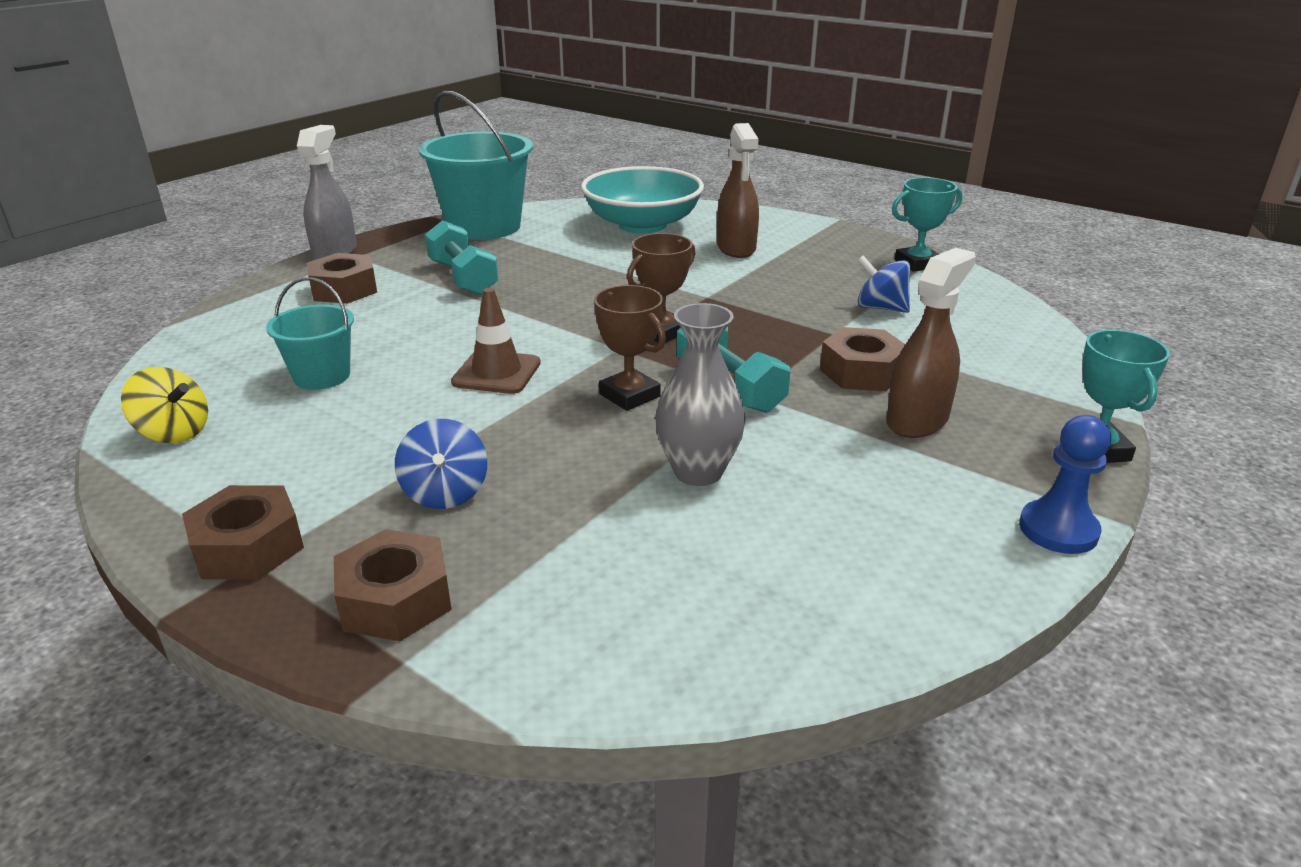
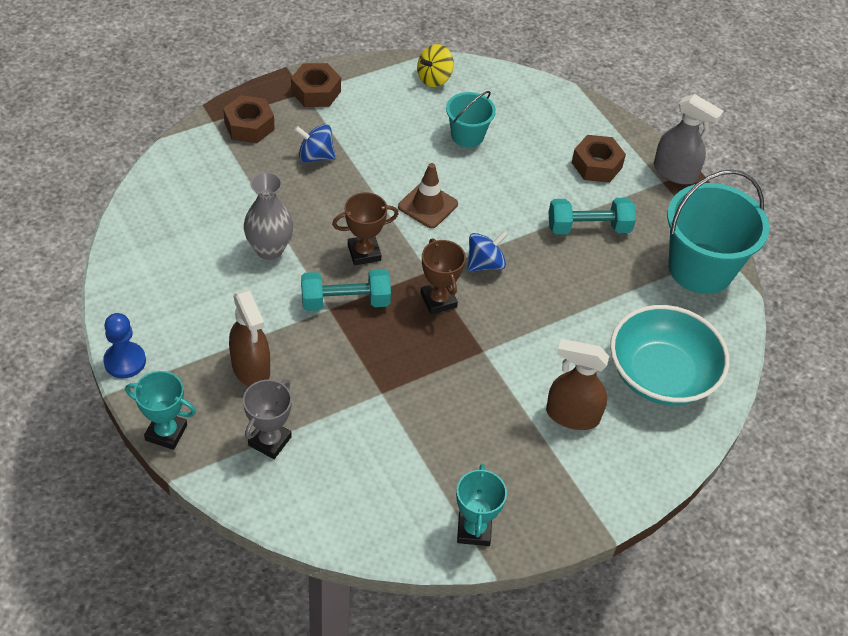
camera: 110 degrees right, 20 degrees up
brown nut [820,327,905,391] -> none
blue spinning top [857,255,911,313] -> blue spinning top moved to [467,231,508,272]
none -> grey trophy [243,380,292,459]

